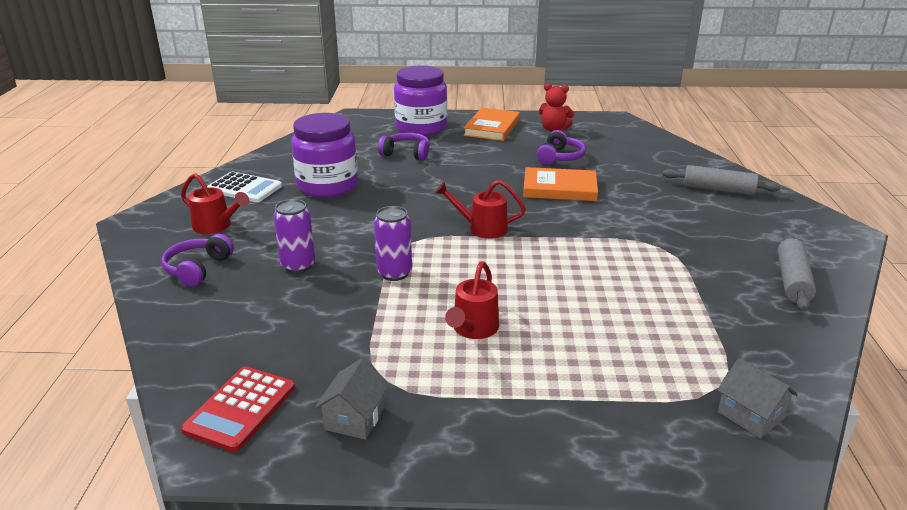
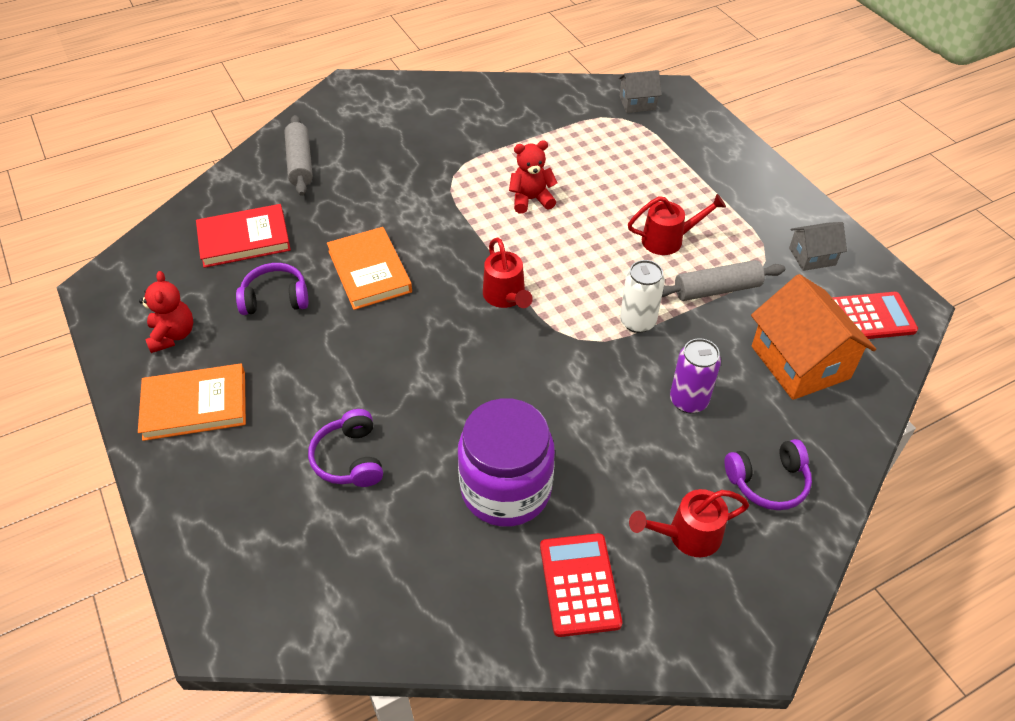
camera: 120 degrees left, 20 degrees up
red watering can [181,173,250,234] -> red watering can turned 105 degrees counterclockwise [629,489,749,557]
white calculator [207,172,282,203] -> red calculator [540,533,622,637]
purple can [374,206,412,281] -> white can [620,260,665,333]
purple jar [394,66,447,136] -> none
grey house [717,358,798,439] -> grey house turned 60 degrees clockwise [619,70,661,113]
grey rolling pin [777,234,816,311] -> grey rolling pin moved to [662,260,785,301]
none -> red book [196,204,291,268]
none -> red teddy bear [509,141,558,214]
none -> orange house [751,274,876,400]

